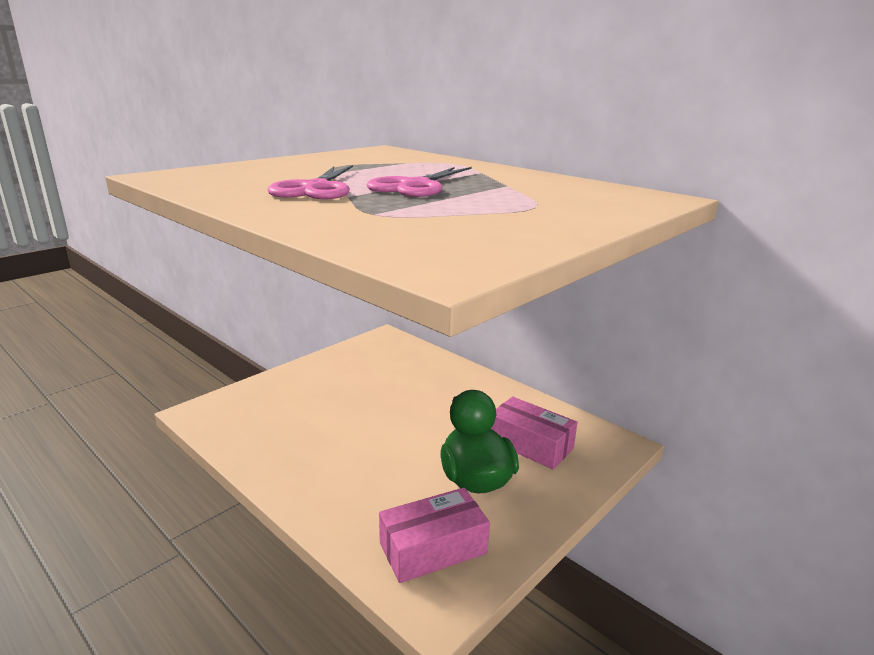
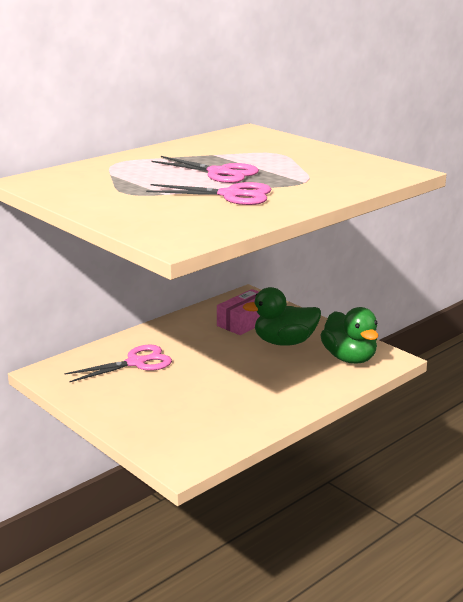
camera: 85 degrees left, 0 degrees up
pink box [379,488,490,583] -> green duck [320,307,378,364]
none -> pink scissors [64,344,172,382]

